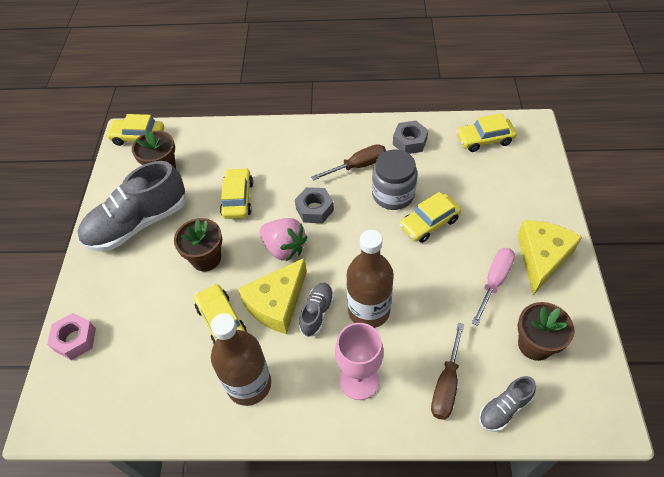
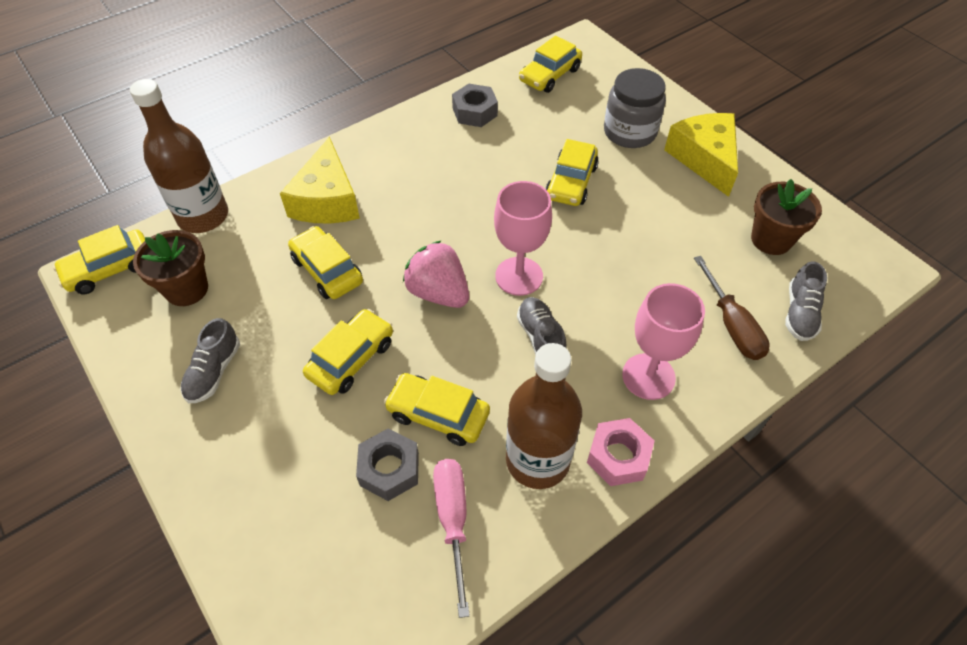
camera: 40 degrees left, 0 degrees up
pink nut [47,313,96,360] -> pink nut moved to [587,418,655,486]
grey shoe [77,161,186,251] -> grey shoe [180,318,240,403], size x0.48
brown flower pot [174,218,222,271] -> yellow car [303,309,393,395]
yellow cheese [238,258,307,334] -> yellow cheese moved to [280,137,360,223]
pink strawberry [260,218,307,261] -> pink strawberry turned 135 degrees counterclockwise [403,240,469,308]
grey nut [295,187,334,223] -> grey nut moved to [356,428,419,501]
brown screwdriver [311,144,386,181] -> none
brown bottle [347,230,394,328] -> brown bottle moved to [130,79,228,233]
grey jar [372,150,417,210] -> grey jar moved to [604,68,666,148]
pink screwdriver [472,248,515,326] -> pink screwdriver moved to [433,459,470,618]
none -> pink goblet [494,181,552,296]

